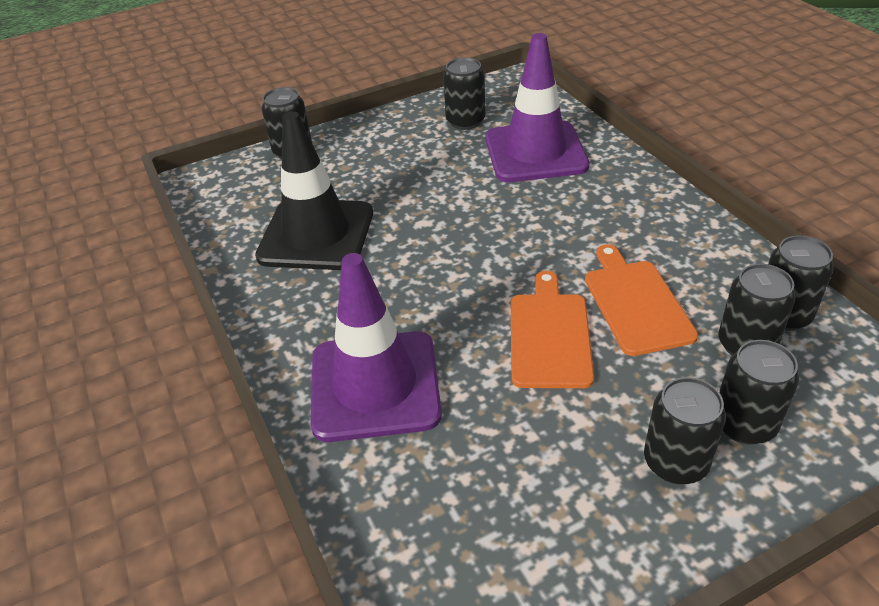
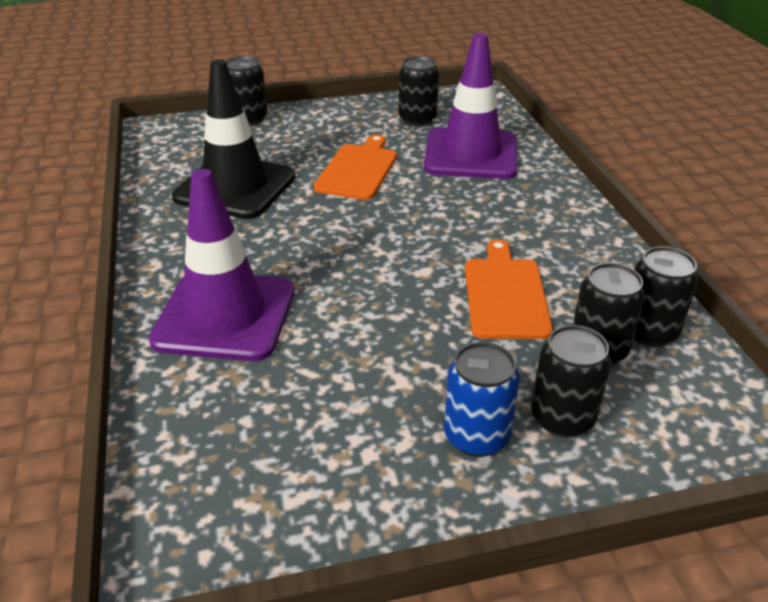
camera: 10 degrees right, 5 degrees down
orange cutting board [511,271,594,388] -> orange cutting board moved to [314,134,397,200]
black can [644,377,726,484] -> blue can [444,342,520,457]

